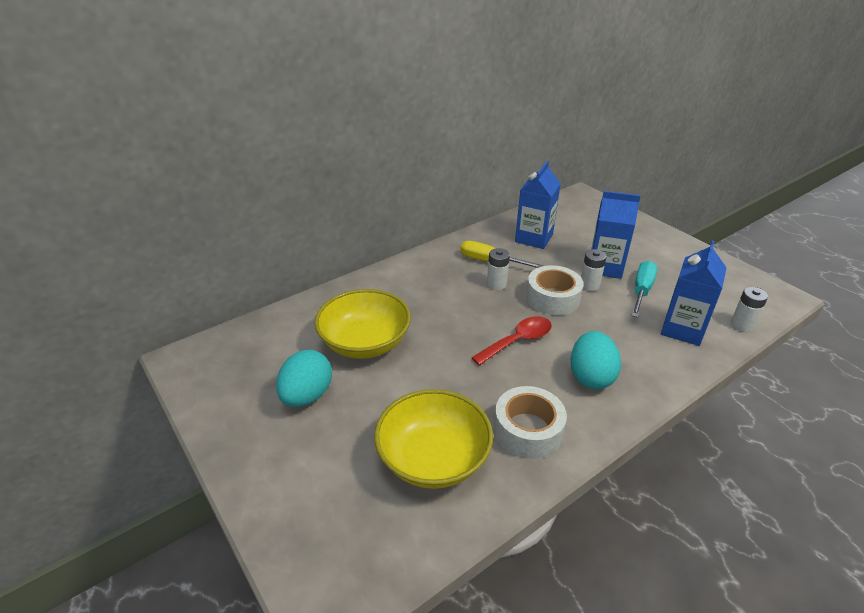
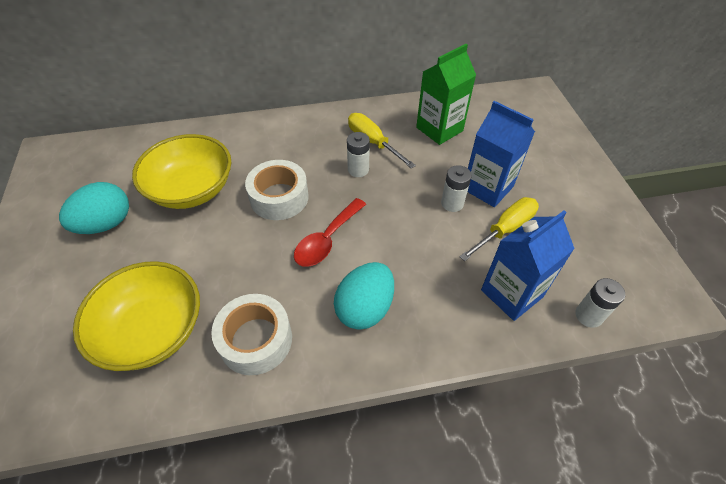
camera: 25 degrees right, 15 degrees up
red spoon [471,316,552,366] -> red spoon turned 135 degrees clockwise [294,198,366,267]
blue carton [515,161,561,249] -> green carton [416,44,476,145]
white tape [526,265,584,315] -> white tape moved to [245,160,309,220]
turquoise screwdriver [631,261,658,317] -> yellow screwdriver [459,197,539,261]

